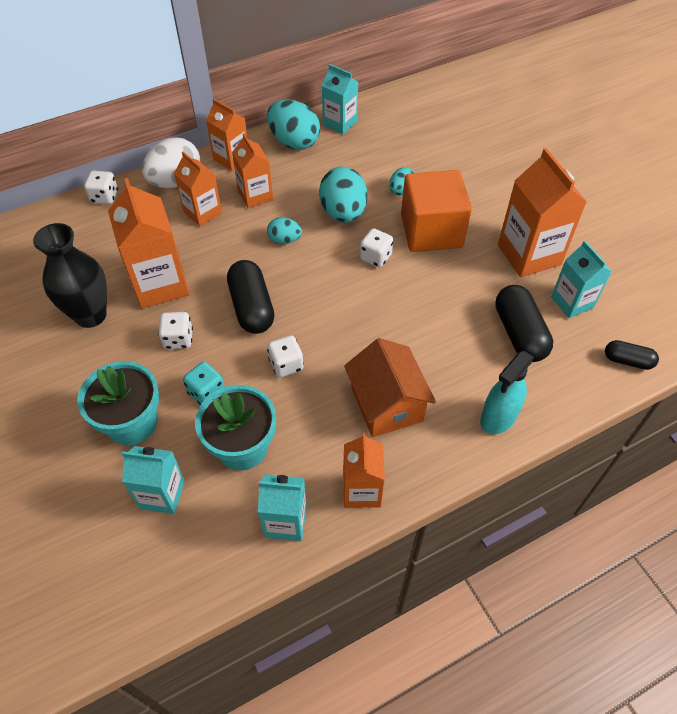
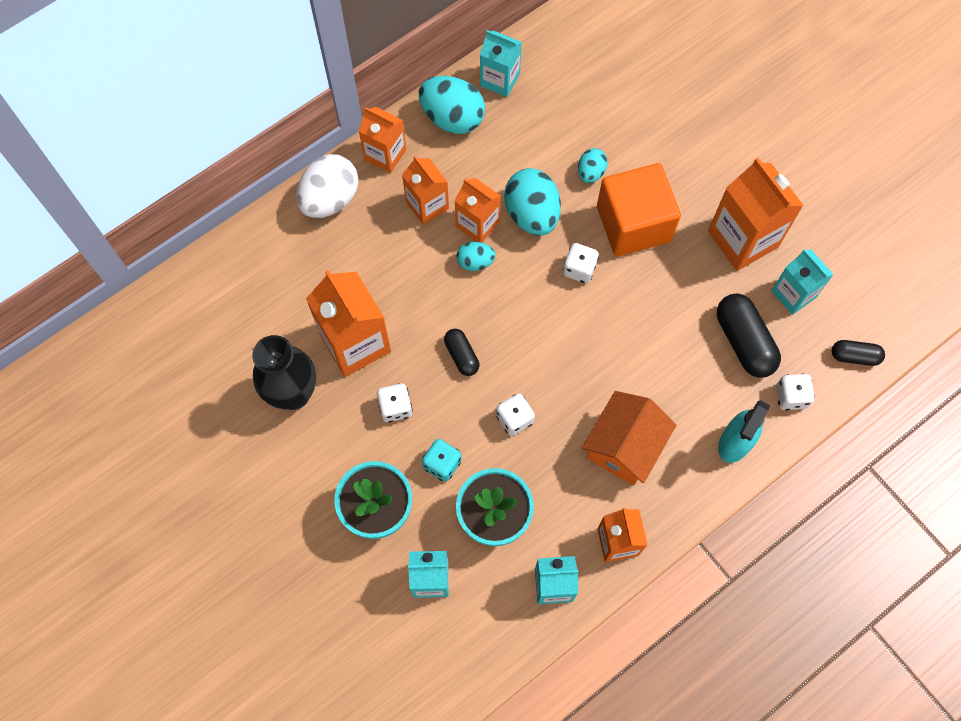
camera: 10 degrees left, 15 degrees up
white dice [84,171,118,204] -> white dice moved to [776,374,815,411]
orange carton [174,152,222,226] -> orange carton moved to [455,178,501,242]
black capsule [227,260,274,334] -> black capsule [444,329,479,376], size x0.57
orange house [344,338,436,437] -> orange house turned 60 degrees clockwise [582,391,676,485]

